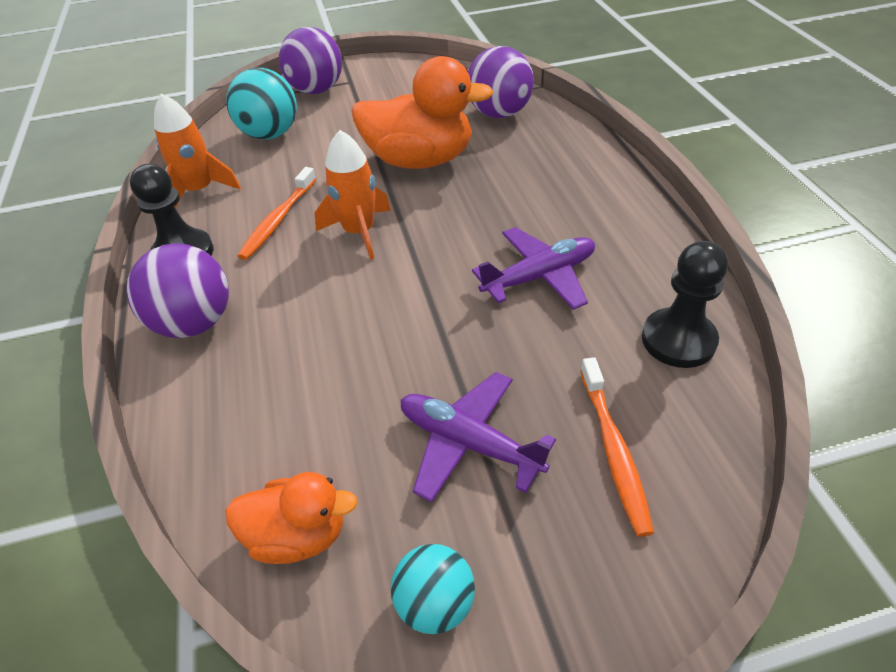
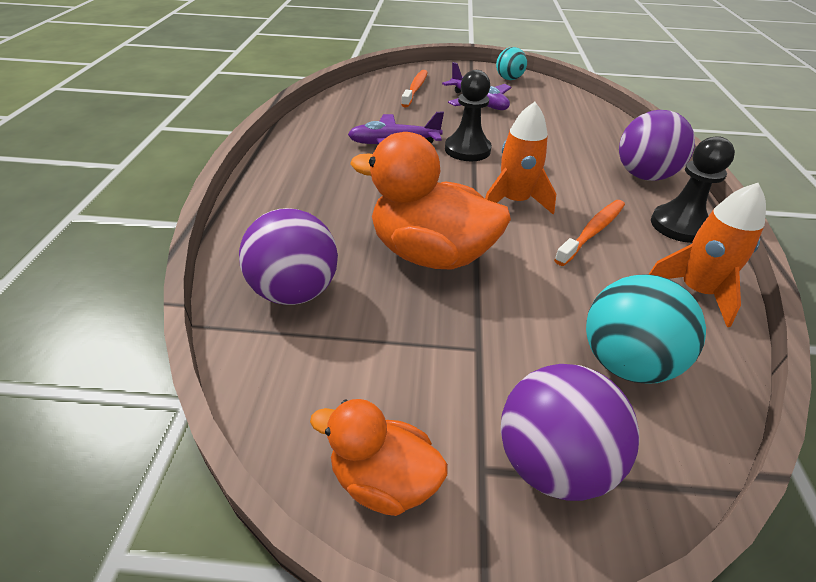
camera: 165 degrees left, 5 degrees down
orange duck [226,472,358,564] -> orange duck moved to [310,399,448,516]
black pawn [642,241,728,368] -> black pawn moved to [445,70,492,161]

